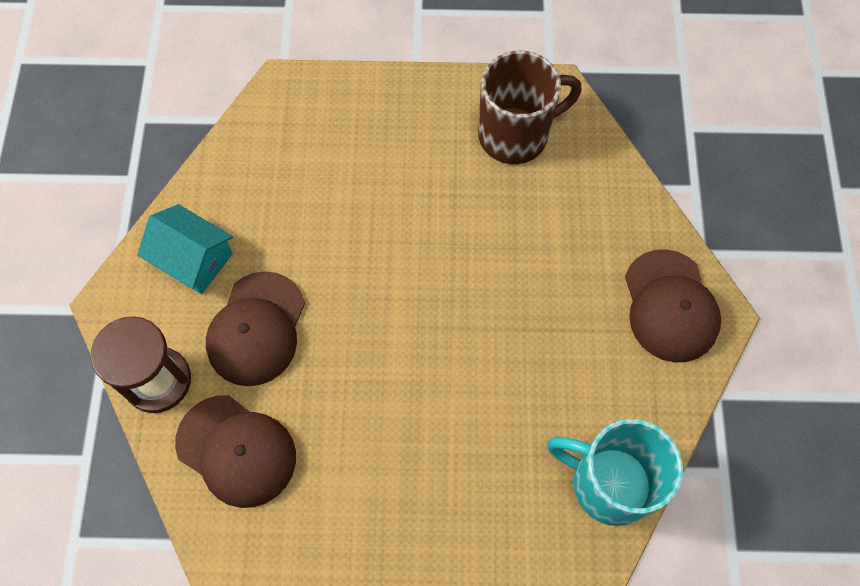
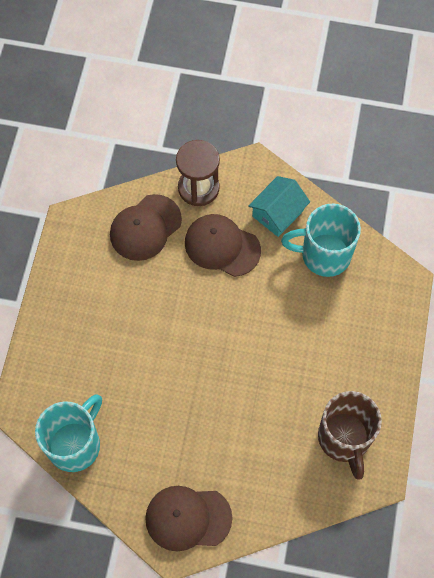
camera: 100 degrees right, 0 degrees up
none -> turquoise mug [281,204,361,277]

